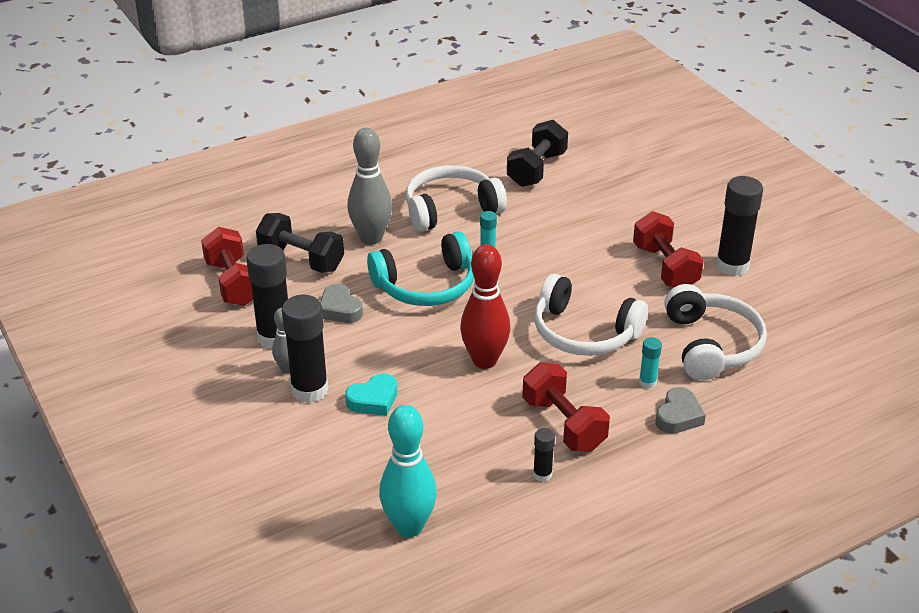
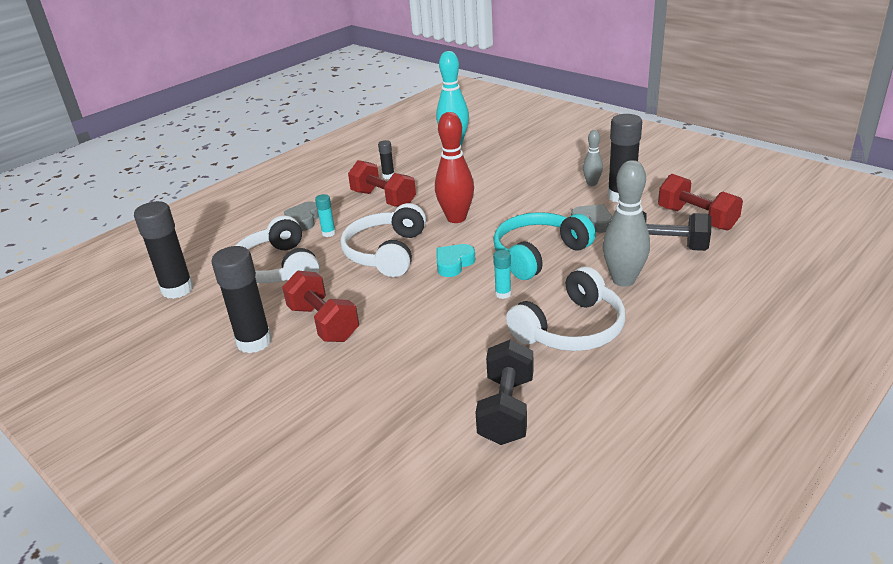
camera: 165 degrees right, 5 degrees down
black glue stick [282,295,328,403] -> black glue stick moved to [134,201,193,299]
turquoise heart [345,374,397,416] -> turquoise heart moved to [437,244,475,277]
white headphones [534,274,648,356] -> white headphones turned 90 degrees counterclockwise [341,203,426,277]

